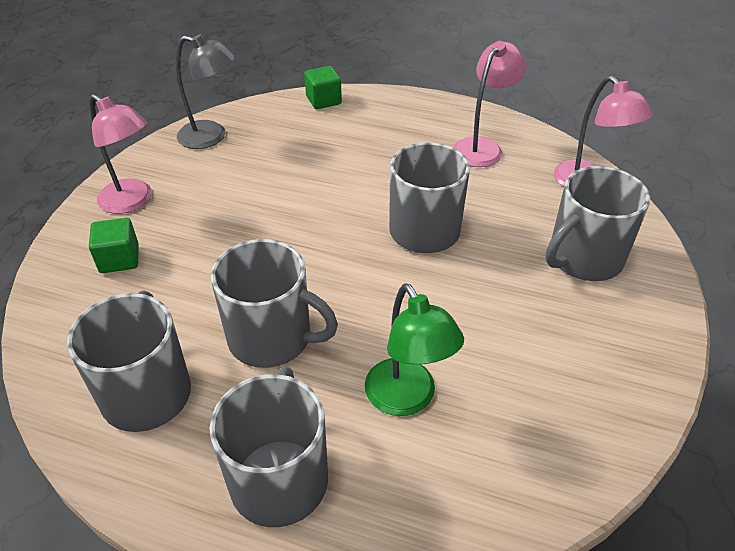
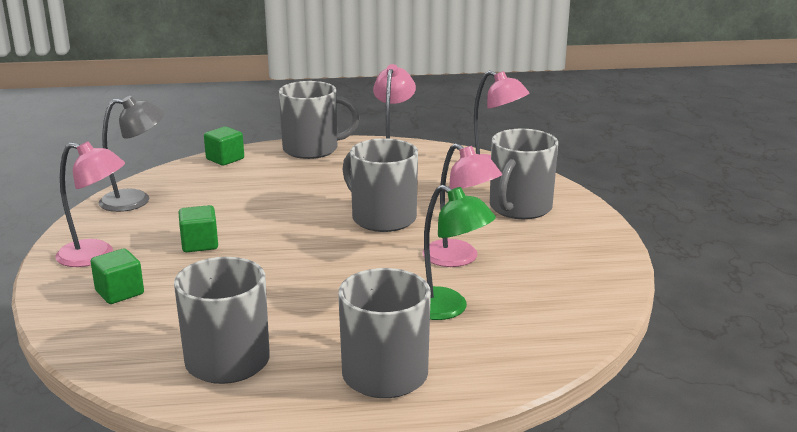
camera: 25 degrees left, 20 degrees down
grey mug [211,239,338,368] -> grey mug moved to [279,81,359,159]
none -> green cube [178,205,218,252]
none -> pink lamp [422,143,502,267]

